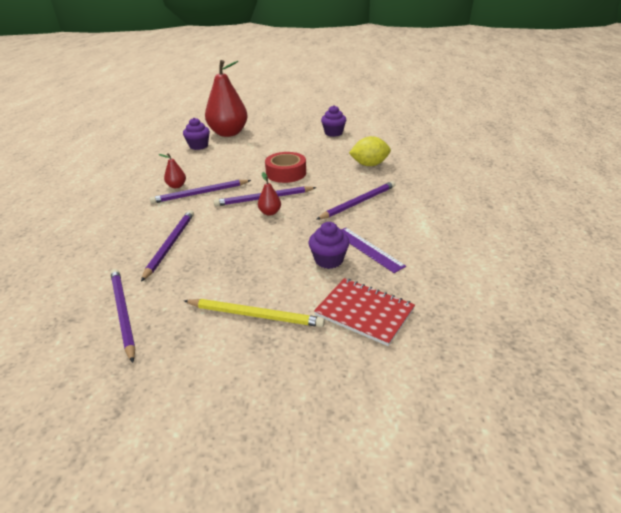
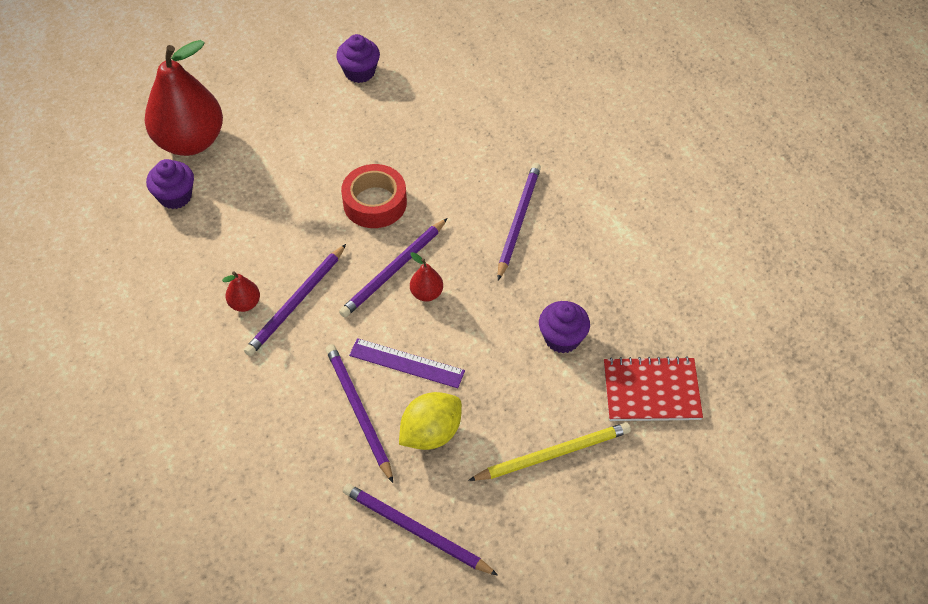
camera: 35 degrees left, 20 degrees up
purple ruler [341,228,406,273] -> purple ruler moved to [349,338,465,388]
yellow lemon [349,136,391,166] -> yellow lemon moved to [399,392,462,450]

